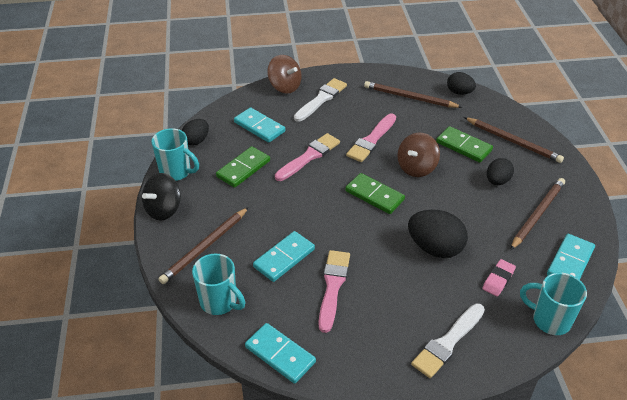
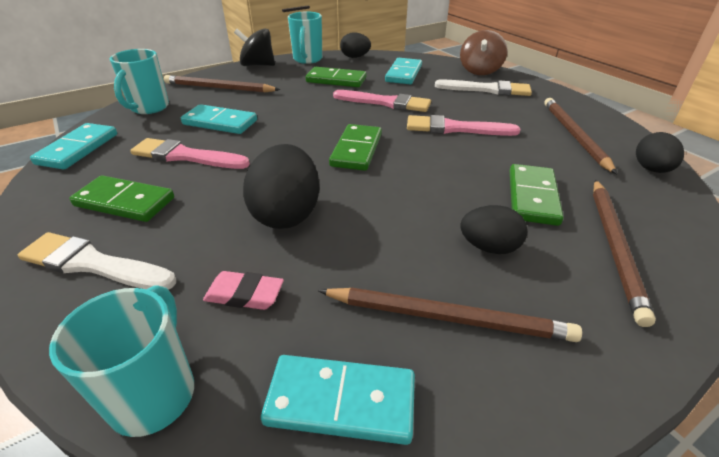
camera: 65 degrees right, 5 degrees down
pink brush [319,250,350,333] -> pink brush turned 150 degrees counterclockwise [130,138,250,169]
brown spinning top [397,133,440,177] -> none
none -> green domino [69,175,174,222]

